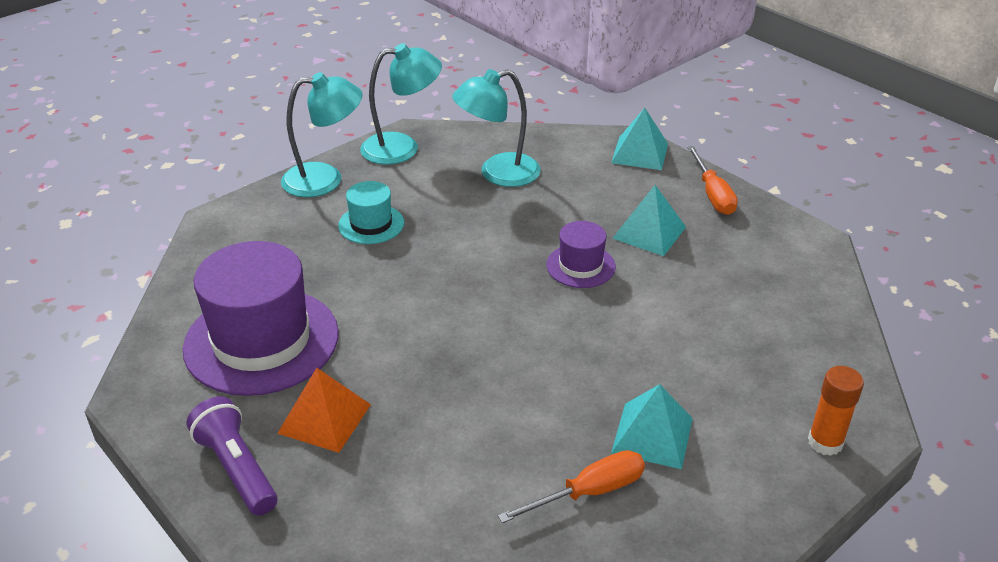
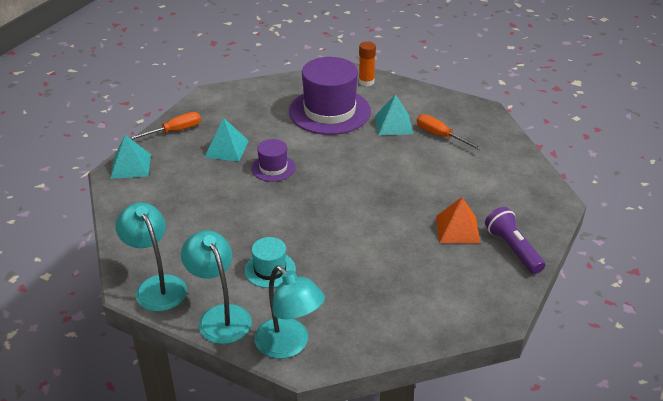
camera: 110 degrees left, 0 degrees up
purple hat [183,241,339,396] -> purple hat moved to [289,57,371,135]
purple flashlight [186,397,277,516] -> purple flashlight turned 120 degrees clockwise [485,207,545,274]
turquoise lamp [452,69,541,187] -> turquoise lamp moved to [254,266,325,359]

